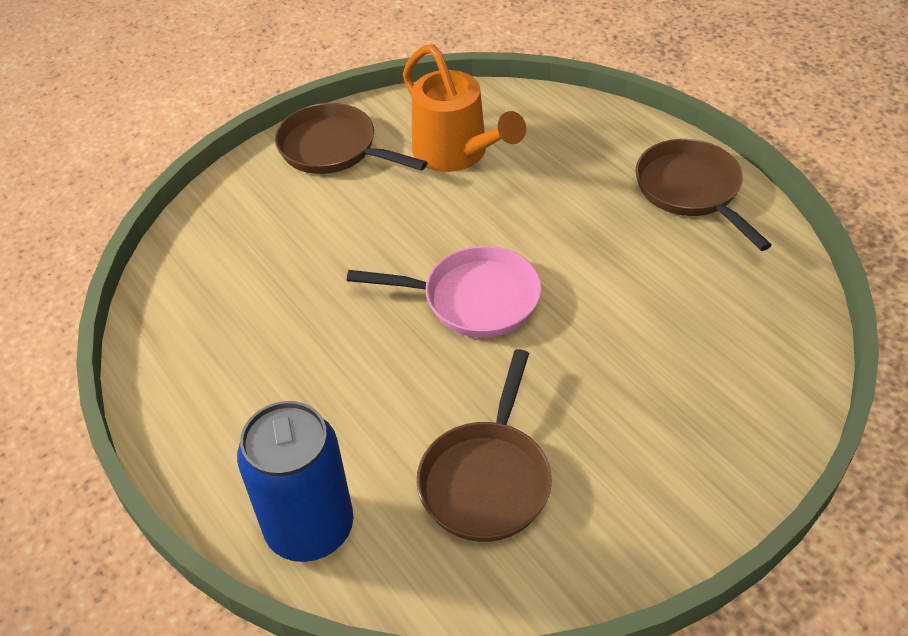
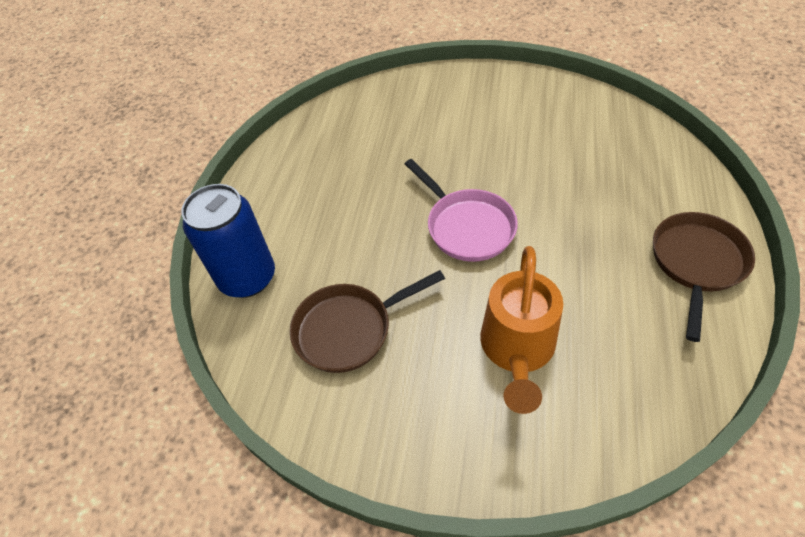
camera: 50 degrees right, 5 degrees up
brown pan [275,103,428,174] -> none
orange watering can [403,44,526,172] -> orange watering can moved to [480,246,563,414]

